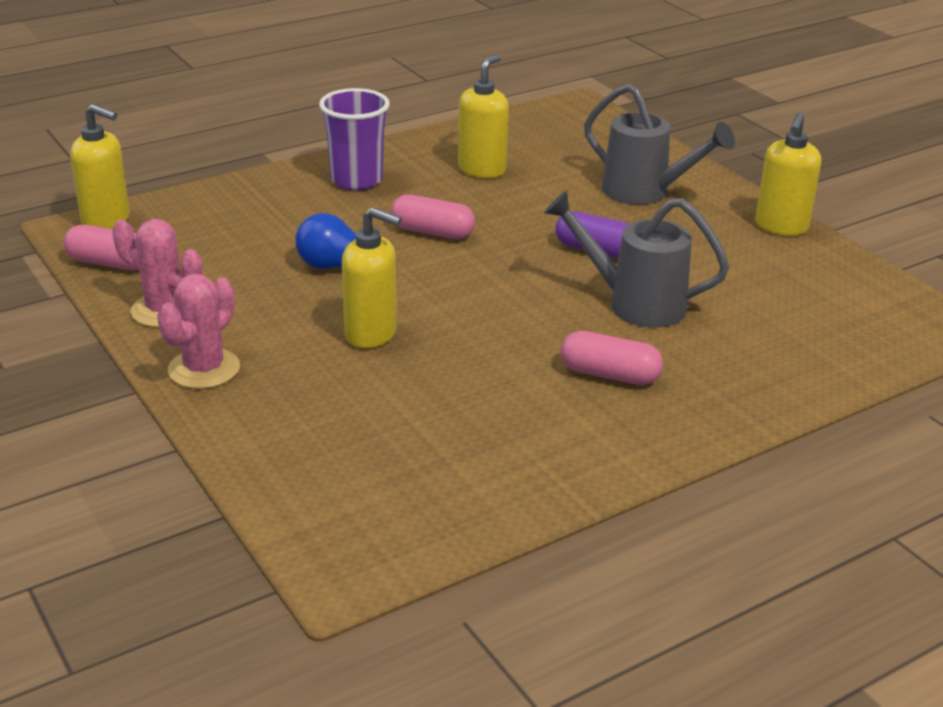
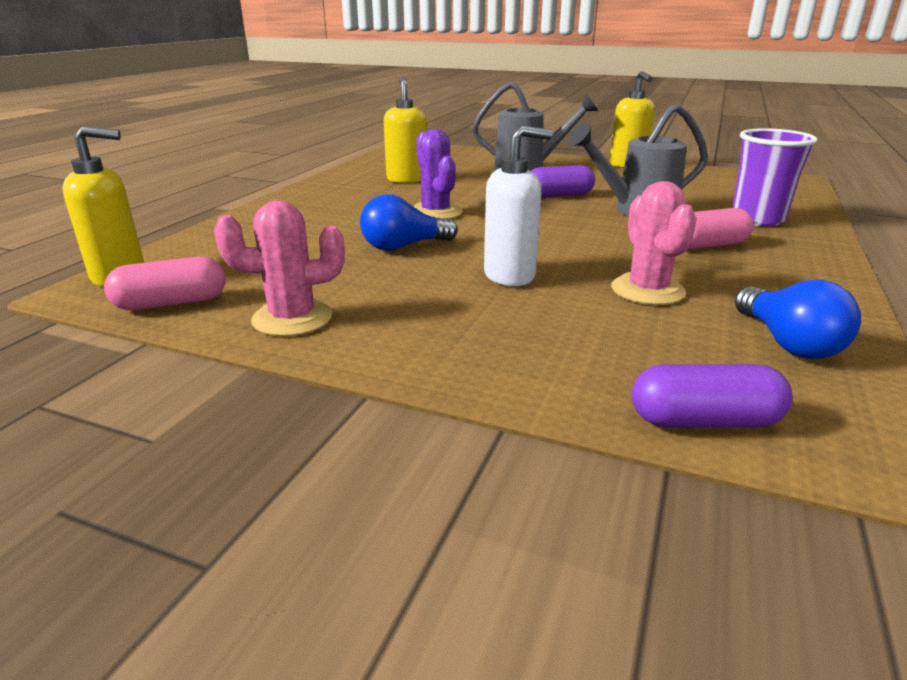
camera: 35 degrees left, 5 degrees down
pink cactus [157,274,240,389] -> pink cactus moved to [611,181,697,305]
purple cup [319,88,390,190] -> purple cup moved to [732,128,818,227]
yellow soap dispenser [342,207,402,348] -> white soap dispenser [484,125,553,286]
pink capsule [391,194,475,239] -> purple cactus [414,130,462,219]
none -> purple capsule [632,364,792,427]
none -> blue light bulb [735,280,861,359]

